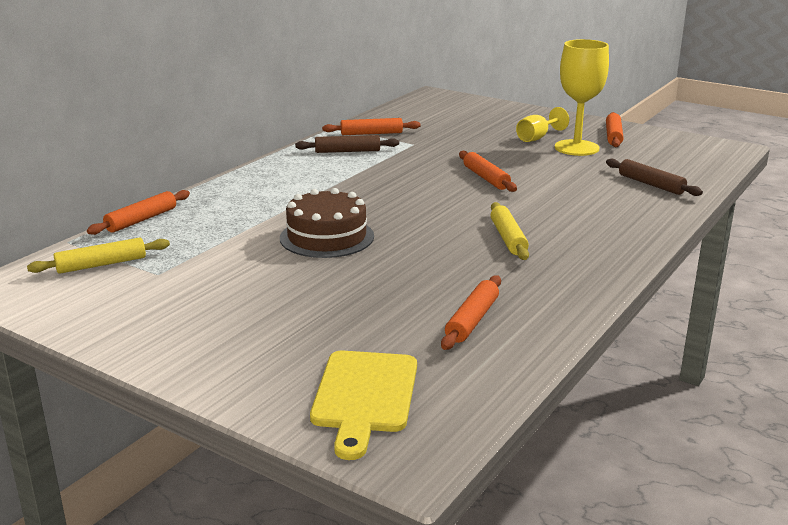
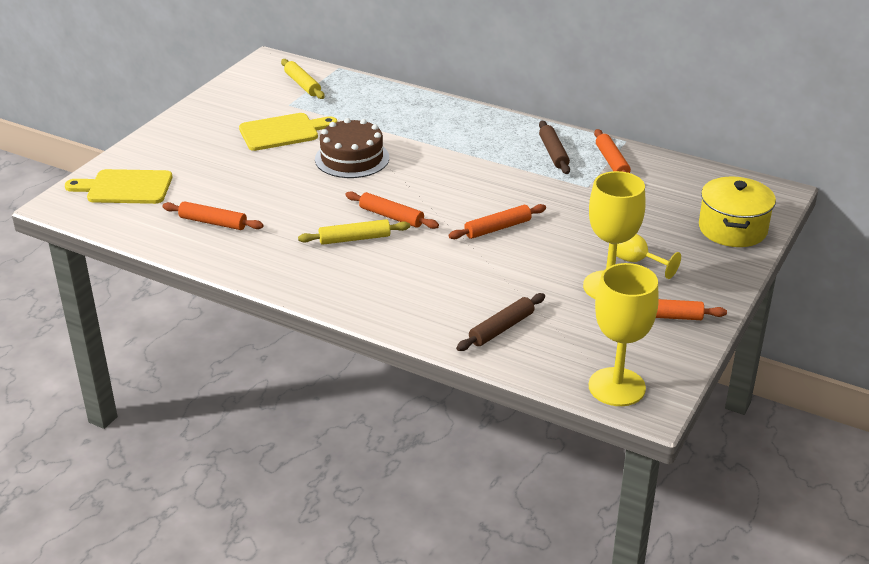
camera: 85 degrees right, 10 degrees up
orange rolling pin [87,190,190,235] -> orange rolling pin moved to [345,191,439,229]
none -> yellow cutting board [239,113,337,151]
none -> yellow goblet [589,263,659,406]
none -> yellow pot [699,176,776,247]

